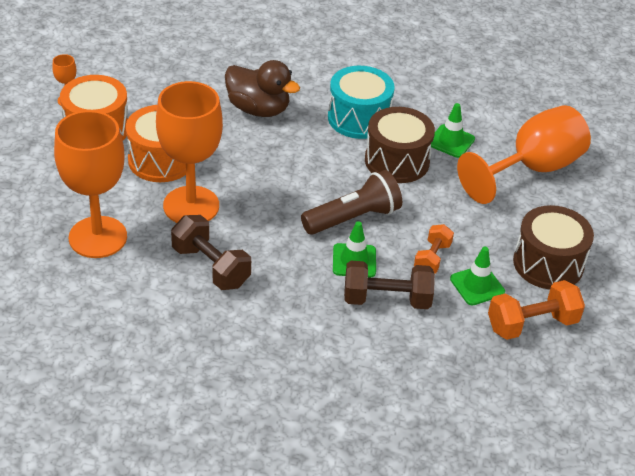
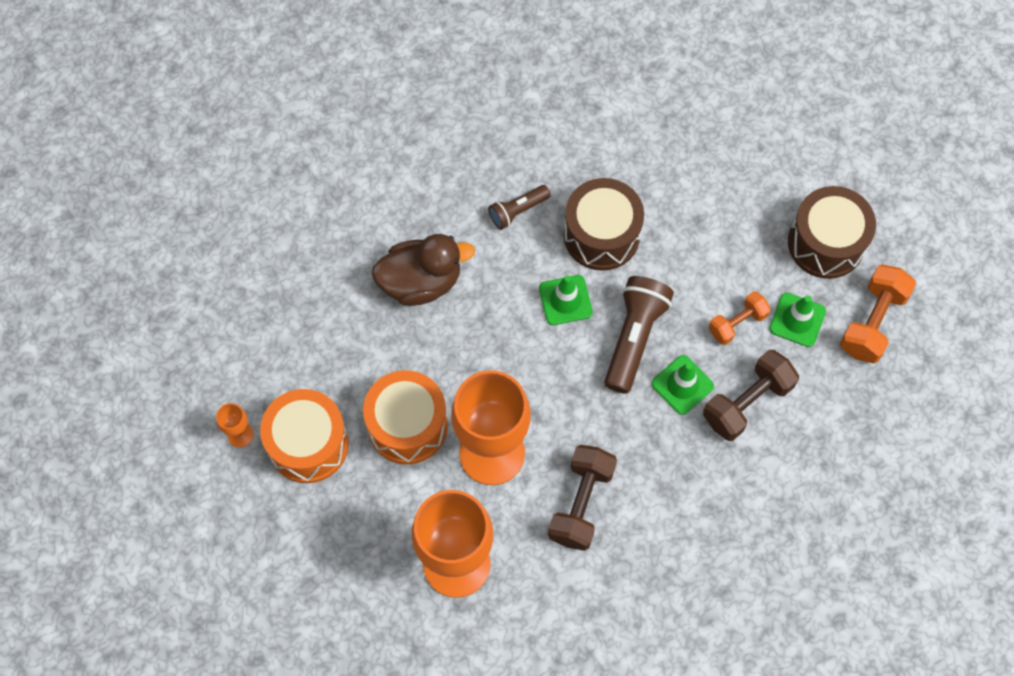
camera: 40 degrees left, 25 degrees up
brown dumbbell [171,215,251,290] -> brown dumbbell turned 75 degrees counterclockwise [548,445,617,551]
turquoise drum [328,66,395,139] -> brown flashlight [488,185,551,230]
orange dumbbell [414,224,454,274] -> orange dumbbell turned 75 degrees clockwise [709,291,771,345]
green traffic cone [431,103,475,158] -> green traffic cone moved to [539,275,593,325]
orange goblet [457,105,591,204] -> none

